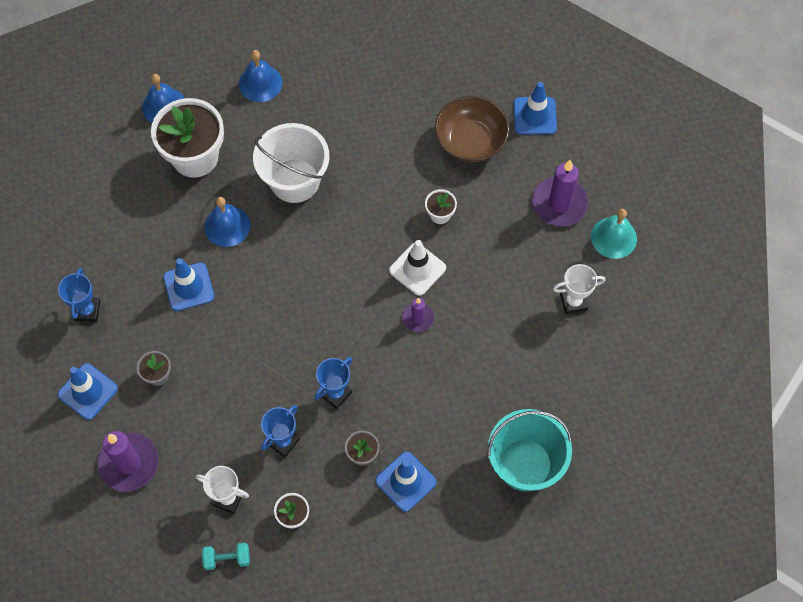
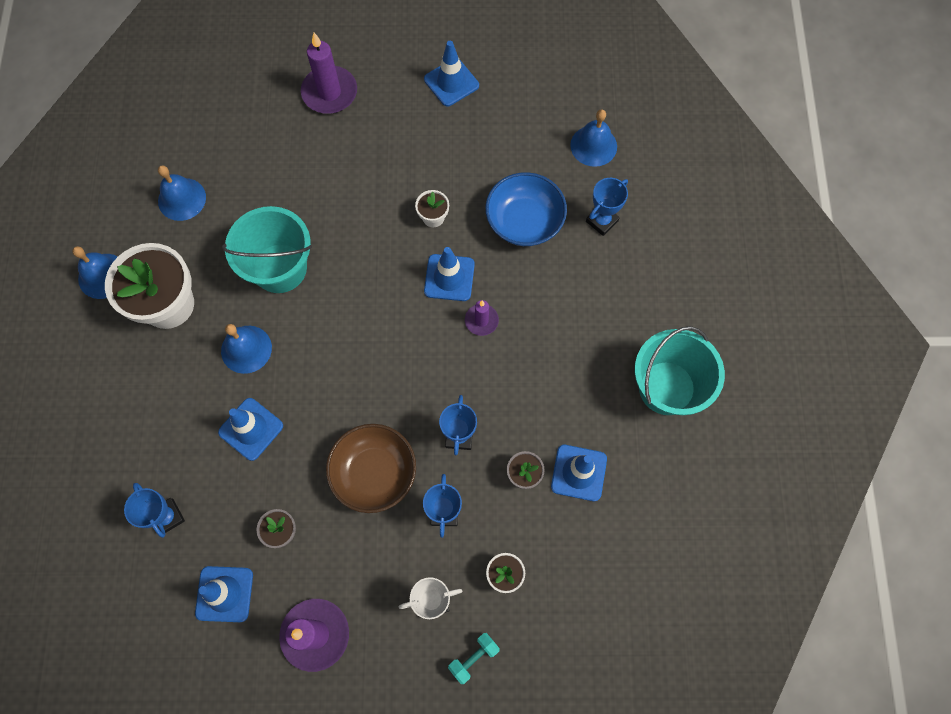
camera: 35 degrees left, 5 degrees up
white bucket [253,123,329,203] -> turquoise bucket [222,206,312,293]
white traffic cone [389,240,446,296] -> blue traffic cone [424,247,475,301]
brown bowl [435,96,509,162] -> brown bowl moved to [326,424,416,513]
purple candle [532,160,588,226] -> purple candle moved to [301,33,357,114]
white trophy [553,264,605,314] -> blue trophy [586,178,628,236]
turquoise bell [591,209,637,259] -> blue bell [570,109,617,167]
none -> blue bowl [485,172,567,246]

